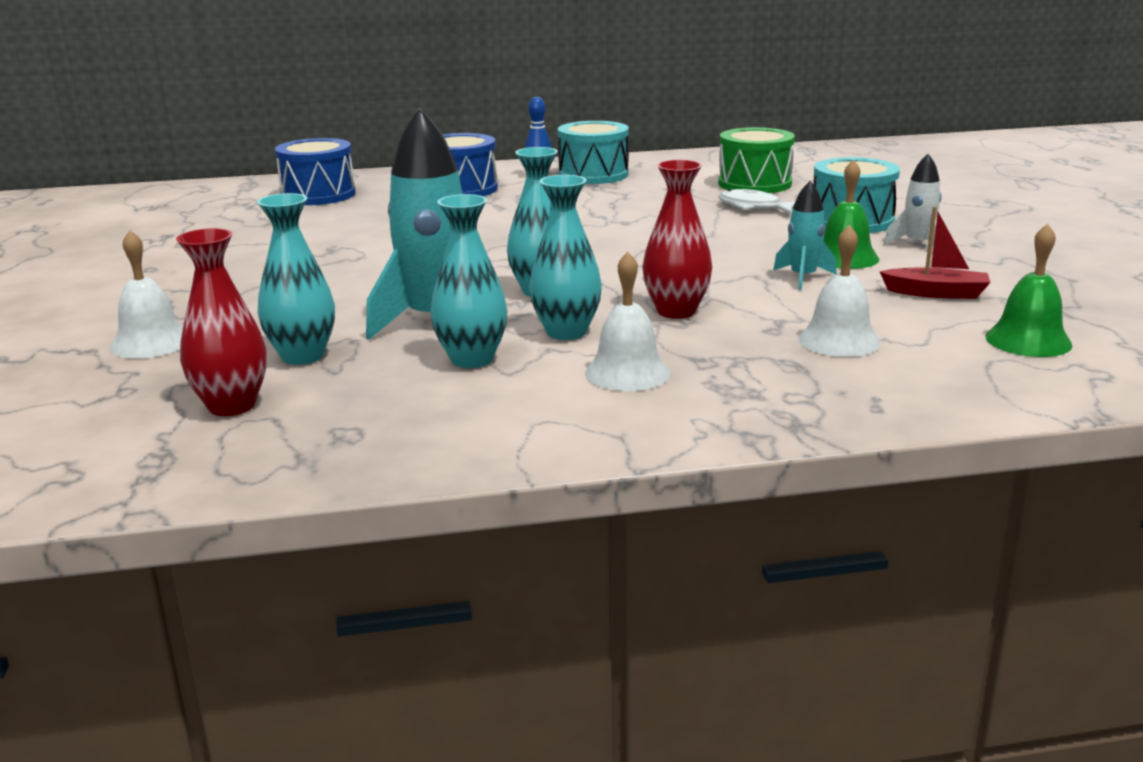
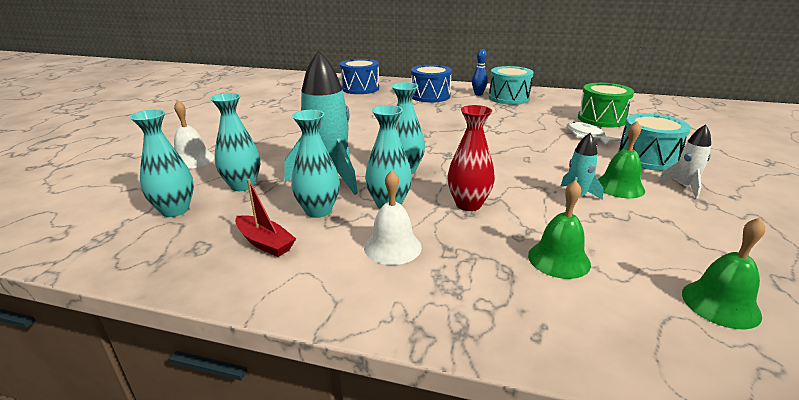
camera: 25 degrees right, 5 degrees up
red vase [176,228,267,416] -> turquoise vase [130,109,194,217]
white bell [798,225,881,357] -> green bell [528,180,591,279]
red boat [880,206,991,299] -> red boat moved to [235,179,296,257]

